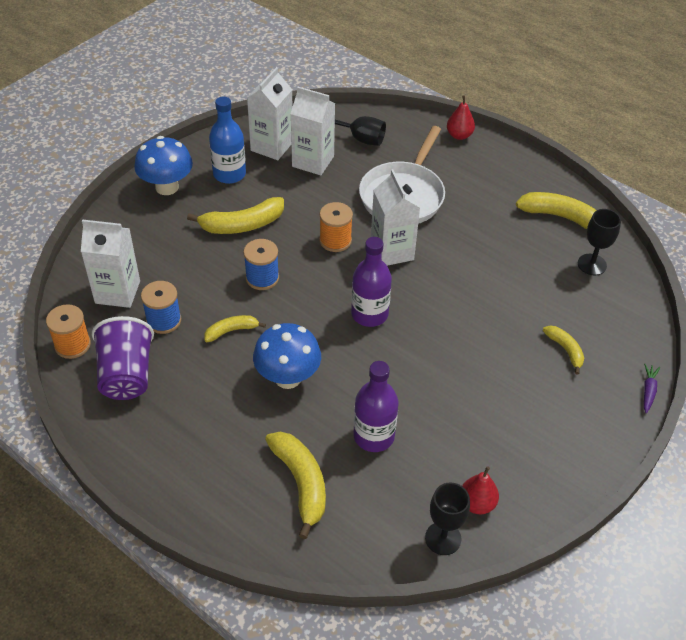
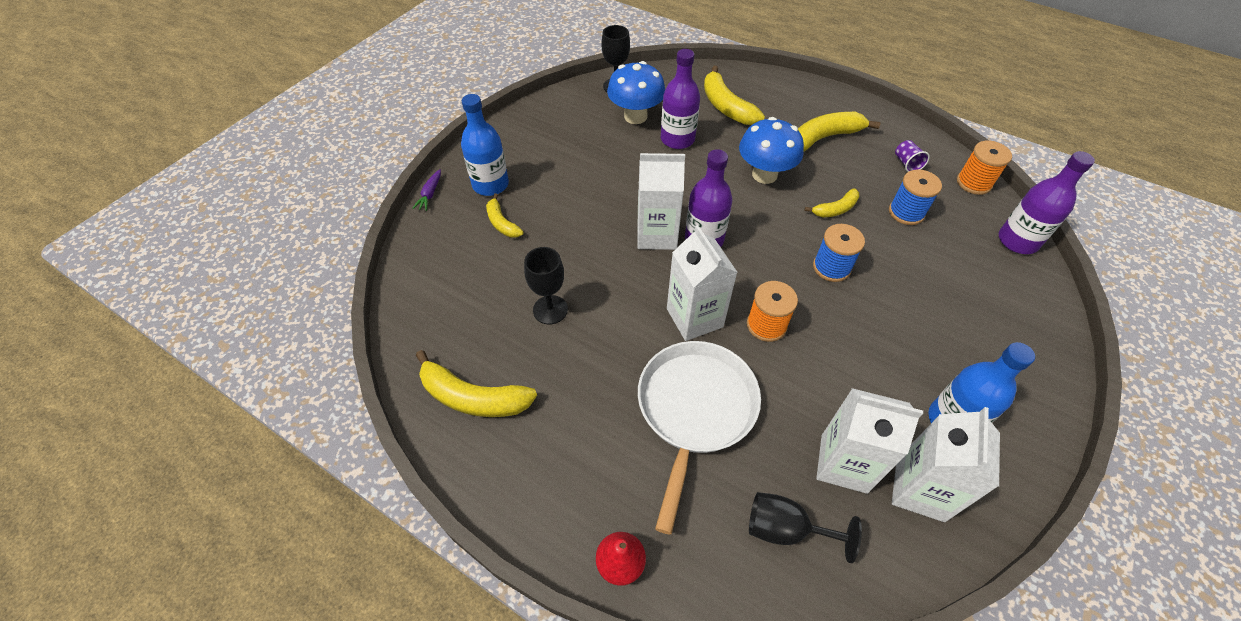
camera: 175 degrees right, 5 degrees up
white carton [81,219,140,308] -> white carton moved to [637,153,685,250]
purple cup [92,316,154,400] -> purple cup [895,140,930,172], size x0.45
blue mushroom [134,136,193,195] -> blue mushroom moved to [607,61,665,124]
yellow banana [187,197,284,234] -> yellow banana moved to [798,112,880,151]
red pear [462,466,499,514] -> none
black goblet [578,209,621,275] -> black goblet moved to [524,247,568,325]
none -> blue bottle [461,94,509,196]
none -> purple bottle [999,151,1095,254]

